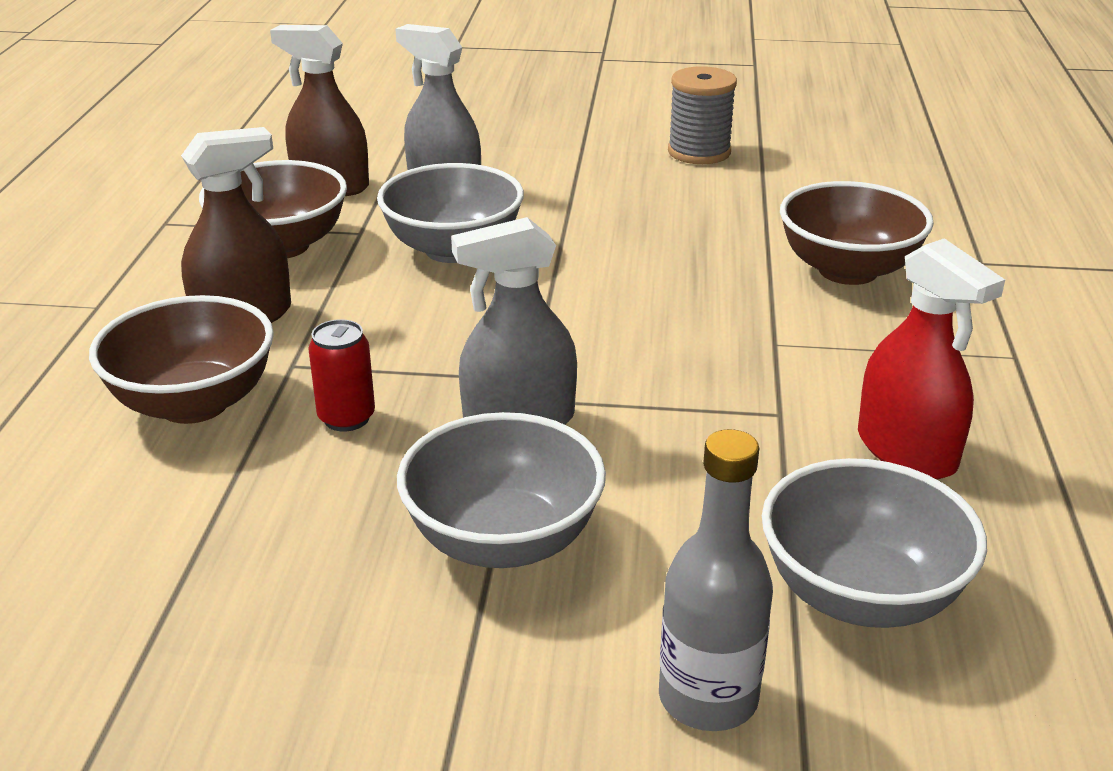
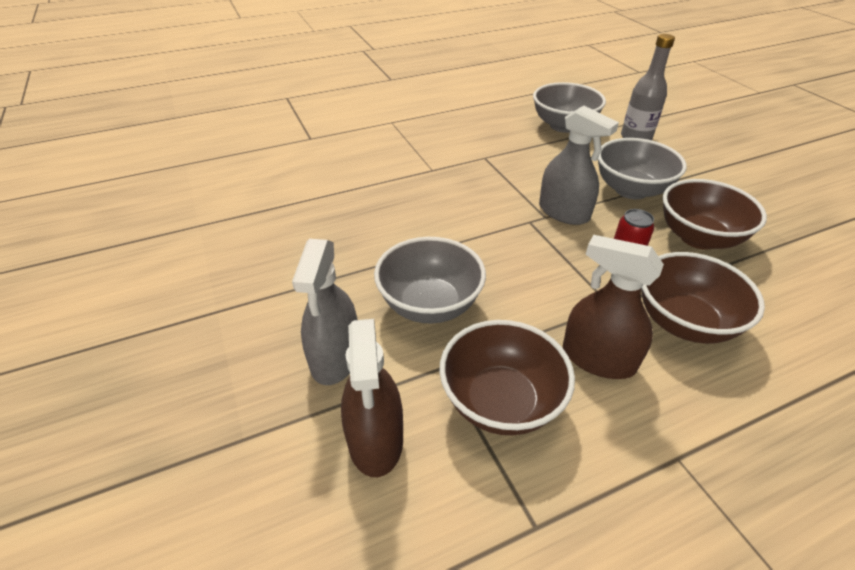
camera: 120 degrees left, 10 degrees up
grey spool [668,66,737,164] -> none
brown bowl [780,181,934,285] -> brown bowl moved to [663,179,767,250]
red spray bottle [858,238,1005,479] -> none

